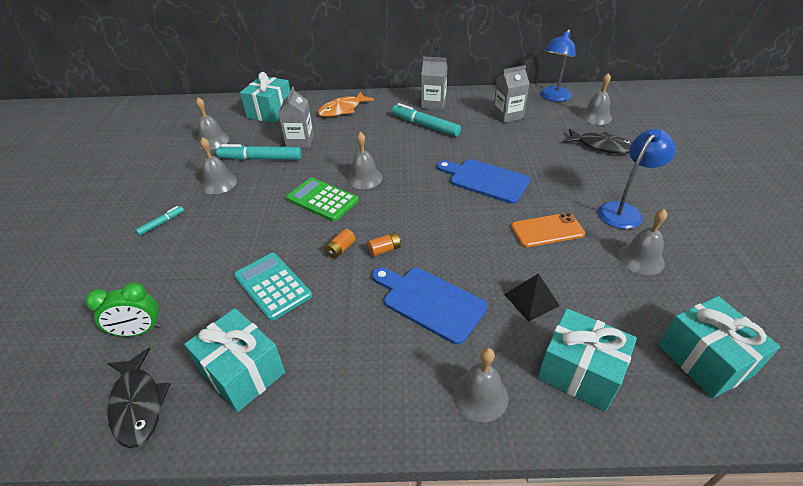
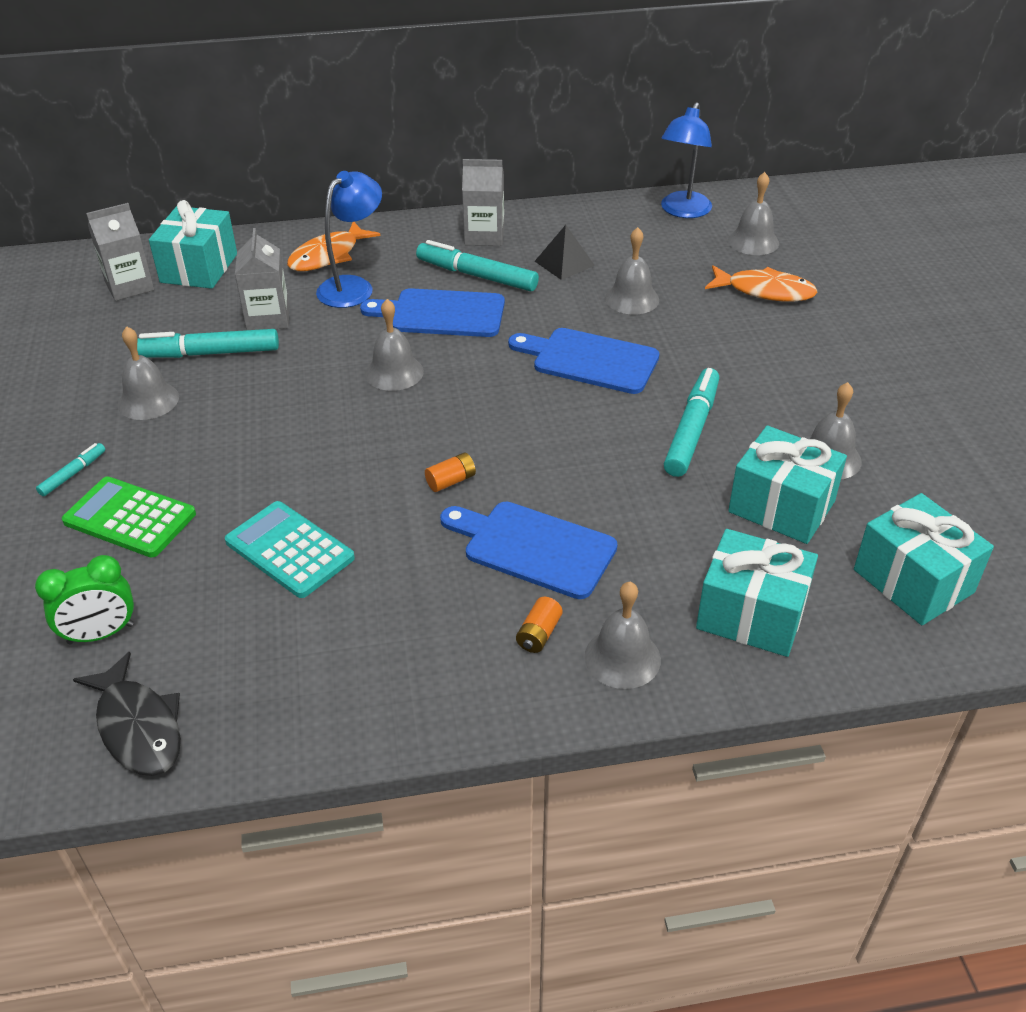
camera: 10 degrees left, 0 degrees up
turquoise gift [184,308,285,412] -> turquoise gift moved to [728,426,847,544]
grey bell [196,97,229,150] -> grey bell moved to [605,227,659,314]
green calculator [286,178,358,222] -> green calculator moved to [62,477,196,558]
orange battery [325,229,355,259] -> orange battery moved to [516,597,563,653]
grey carton [493,65,530,123] -> grey carton moved to [86,203,154,301]
black pyramid [504,273,560,322] -> black pyramid moved to [535,225,595,280]
orange phone [511,213,585,247] -> turquoise marker [664,368,719,477]
black fish [563,129,632,154] -> orange fish [705,265,817,301]
blue lamp [598,129,676,229] -> blue lamp moved to [316,171,382,308]
none -> blue cutting board [360,288,505,337]

